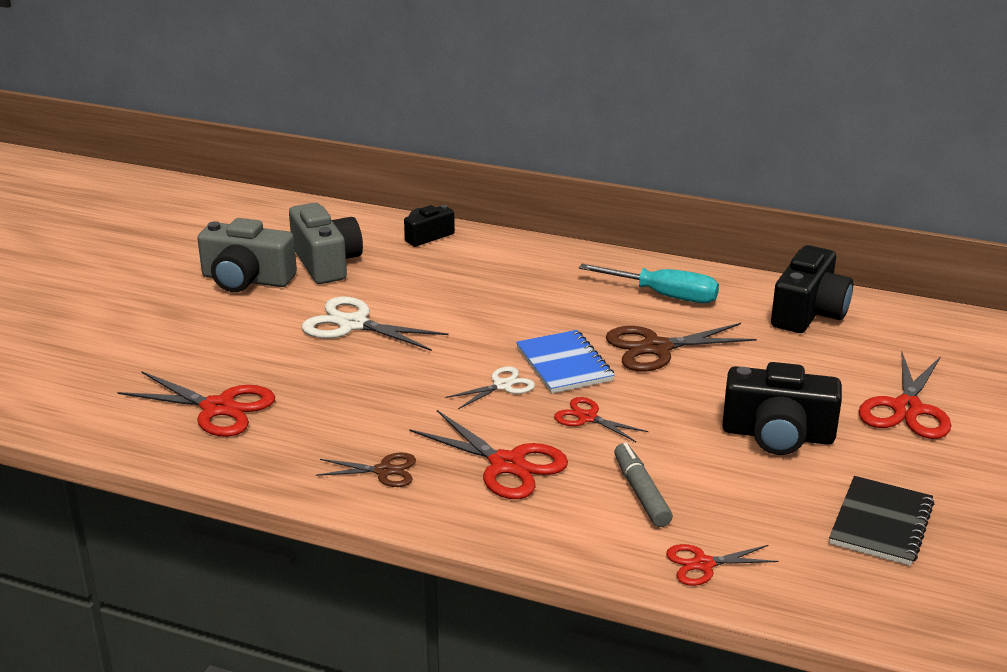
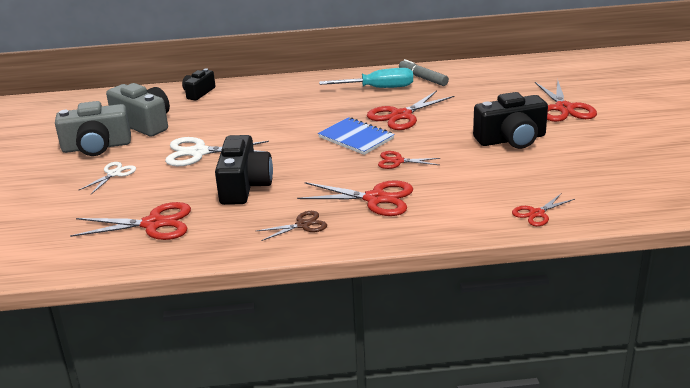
camera: 25 degrees left, 0 degrees up
white scissors [445,366,535,409] -> white scissors moved to [79,162,136,194]
brown scissors [606,323,757,372] -> red scissors [367,91,454,130]
grey marker [614,443,673,527] -> grey marker moved to [399,59,449,86]
black camera [771,245,853,333] -> black camera moved to [215,135,273,205]
black notebook [829,476,934,566] -> none

